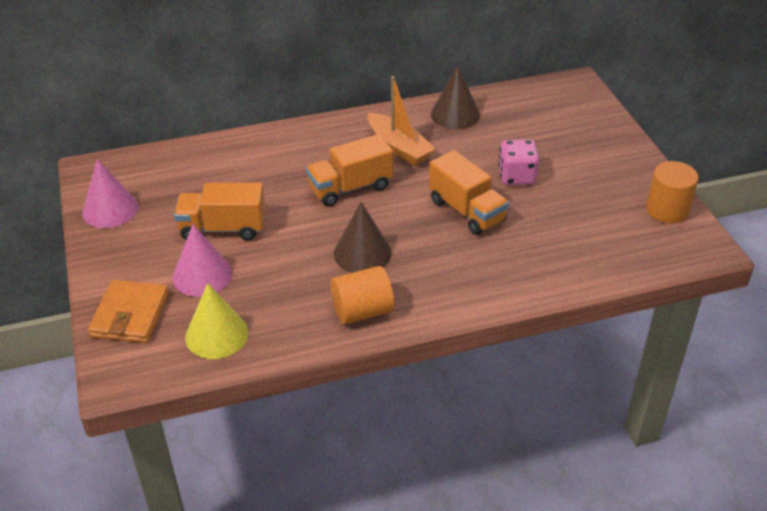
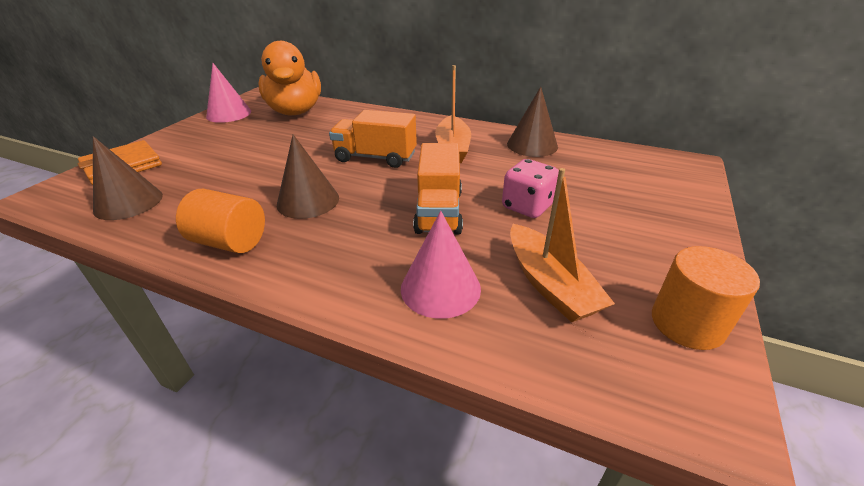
camera: 40 degrees right, 5 degrees down
pink cone [173,224,232,297] -> pink cone moved to [401,211,481,319]
orange truck [174,183,266,241] -> none
yellow cone [185,283,249,359] -> brown cone [93,136,163,220]
none -> orange duck [259,41,321,115]
none -> orange boat [510,168,615,322]

